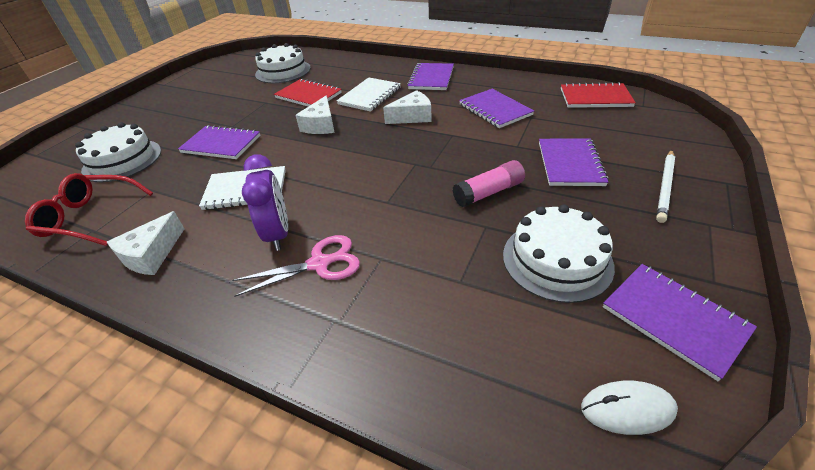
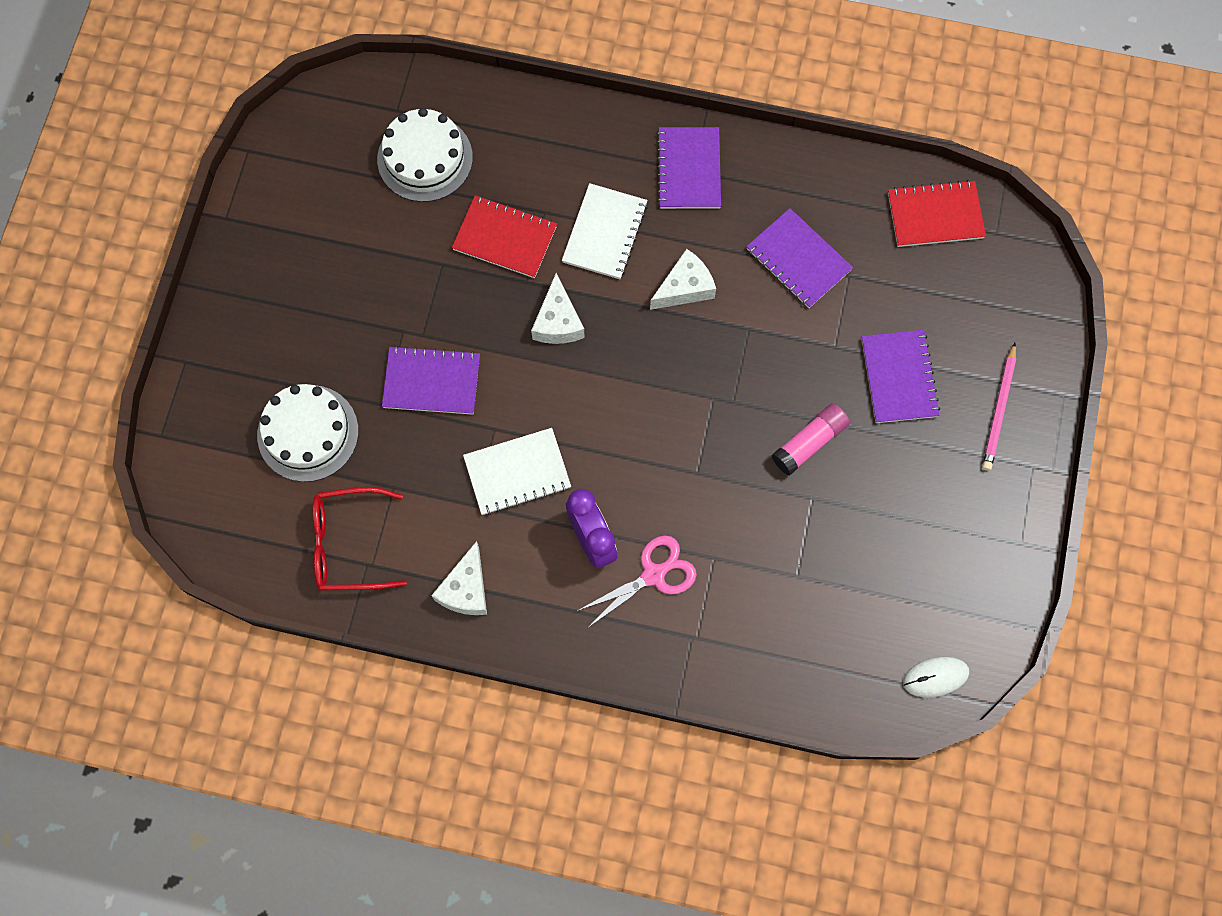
camera: 15 degrees left, 30 degrees up
white cake [503,204,615,303] -> none
purple notebook [603,264,757,381] -> none
white pencil [656,150,675,223] -> pink pencil [982,343,1016,471]

